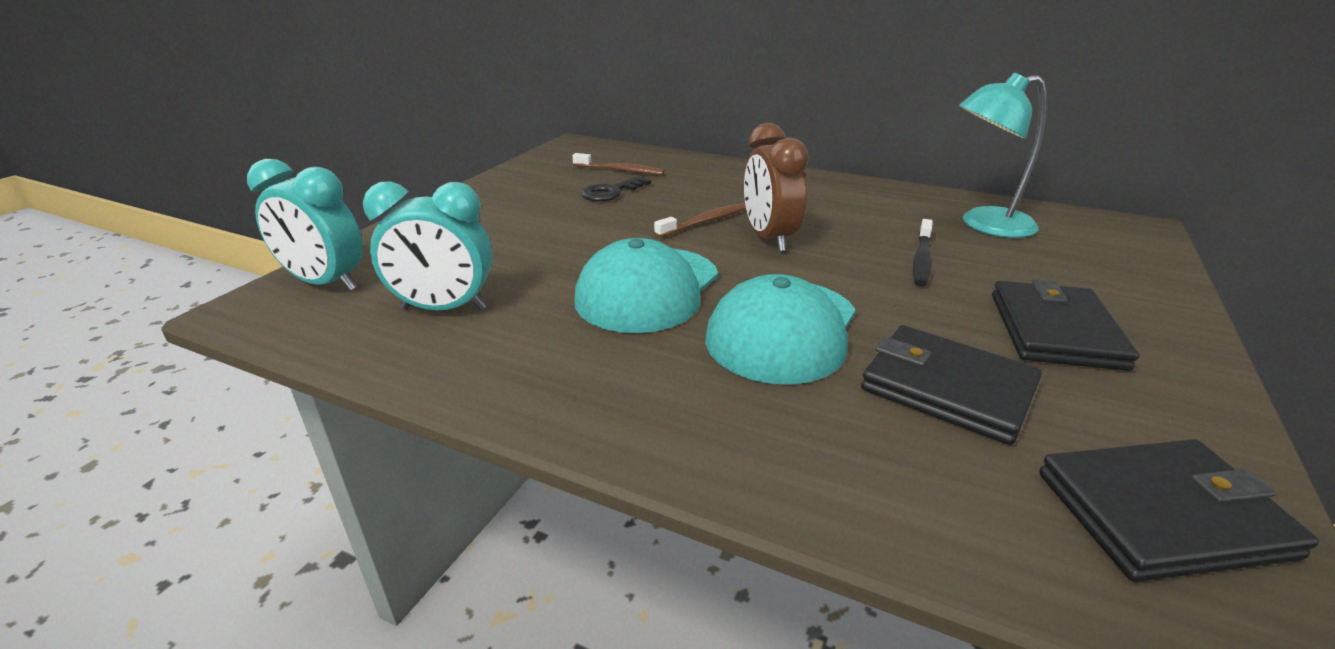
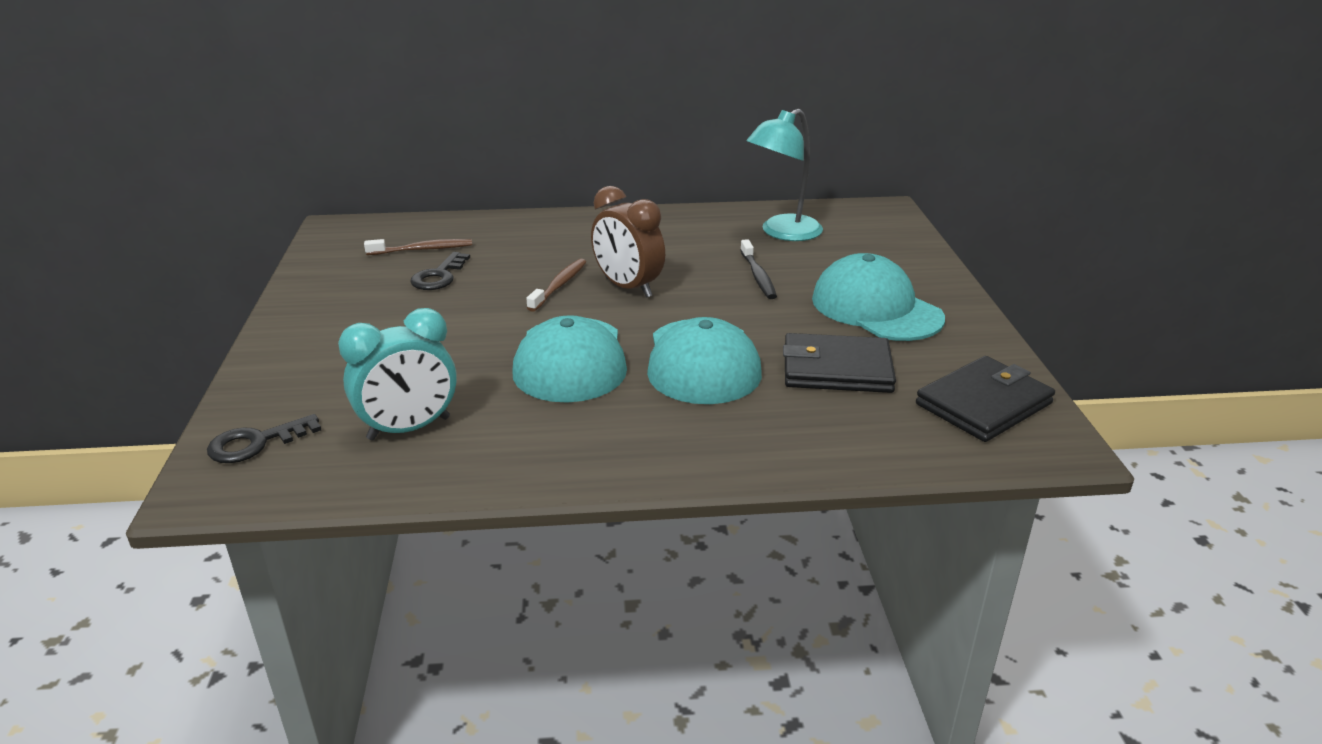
camera: 30 degrees left, 0 degrees up
turquoise clock [247,159,363,291] -> black key [207,414,321,463]
black wallet [992,279,1139,371] -> turquoise cap [812,253,945,341]

